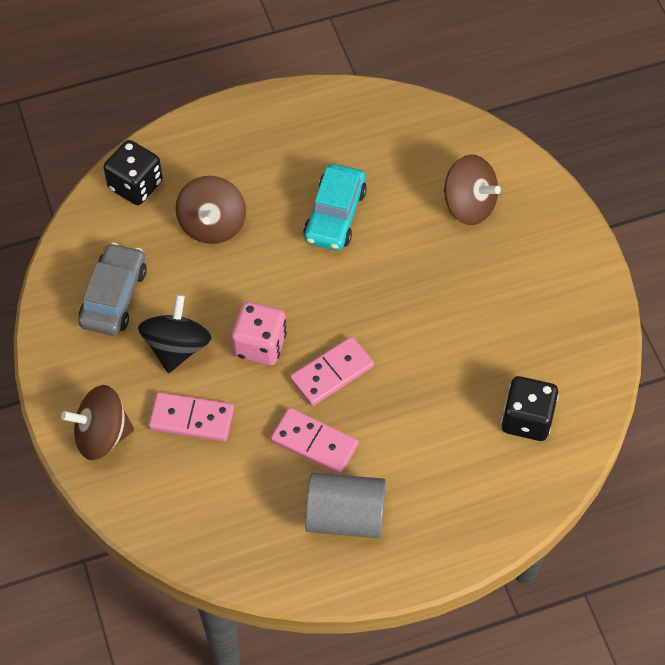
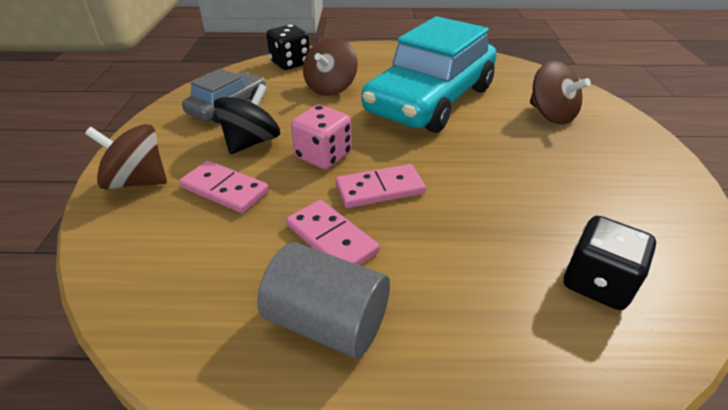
camera: 20 degrees right, 20 degrees down
turquoise car [303,164,367,251] -> turquoise car [361,16,497,133], size x1.98

